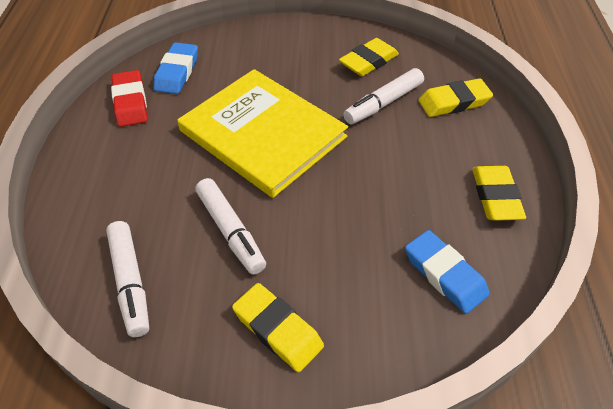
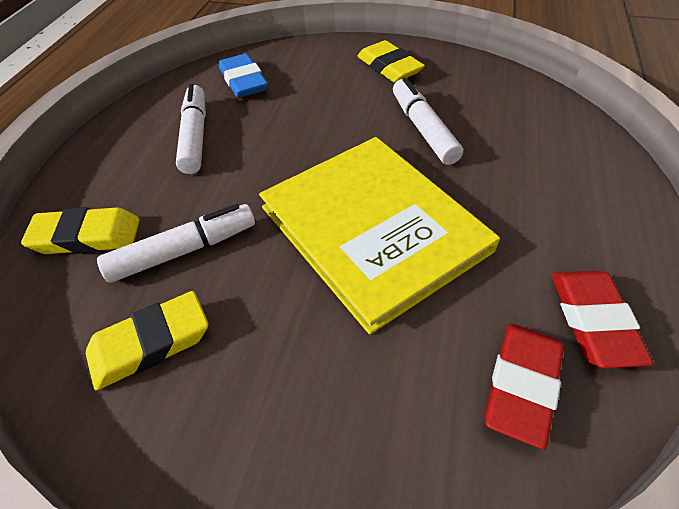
camera: 165 degrees left, 0 degrees up
white marker [106,221,149,337] -> white marker moved to [176,84,206,174]
blue eraser [153,42,198,94] -> red eraser [485,324,564,450]
yellow eraser [472,166,526,221] -> none

